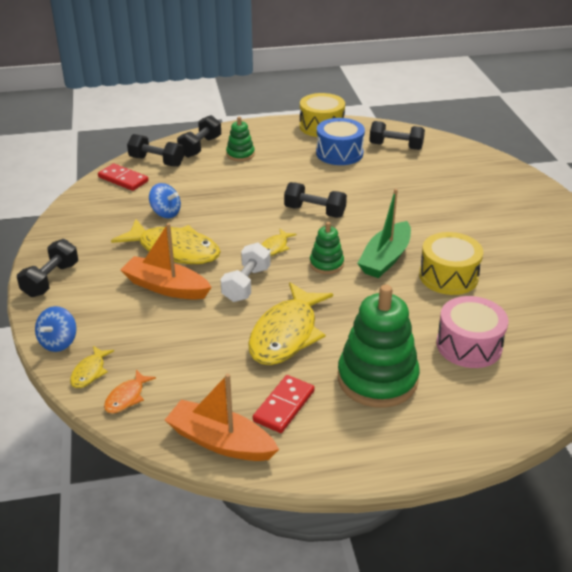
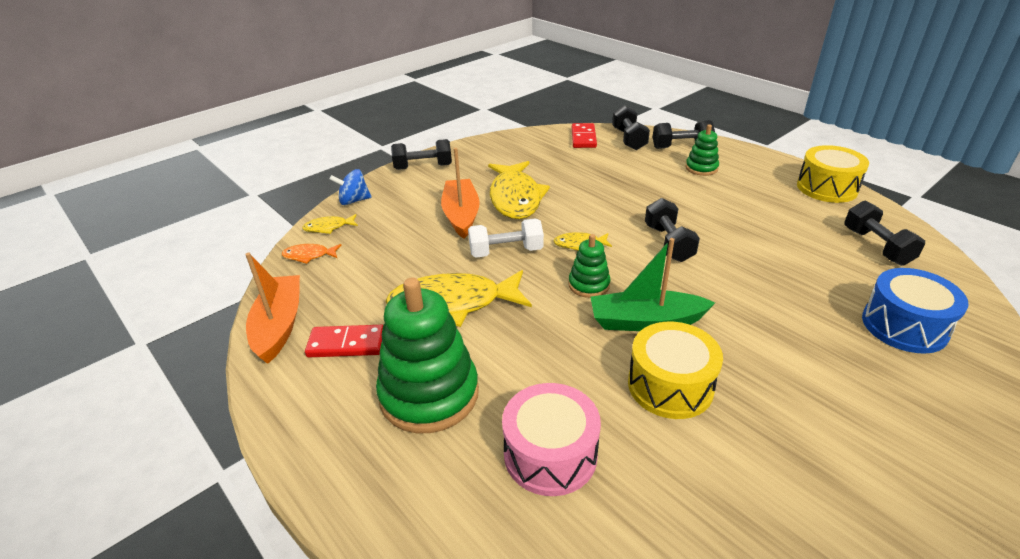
camera: 60 degrees right, 0 degrees up
blue spinning top [149,183,181,218] -> none
blue drum [316,118,365,165] -> blue drum moved to [862,268,969,354]

